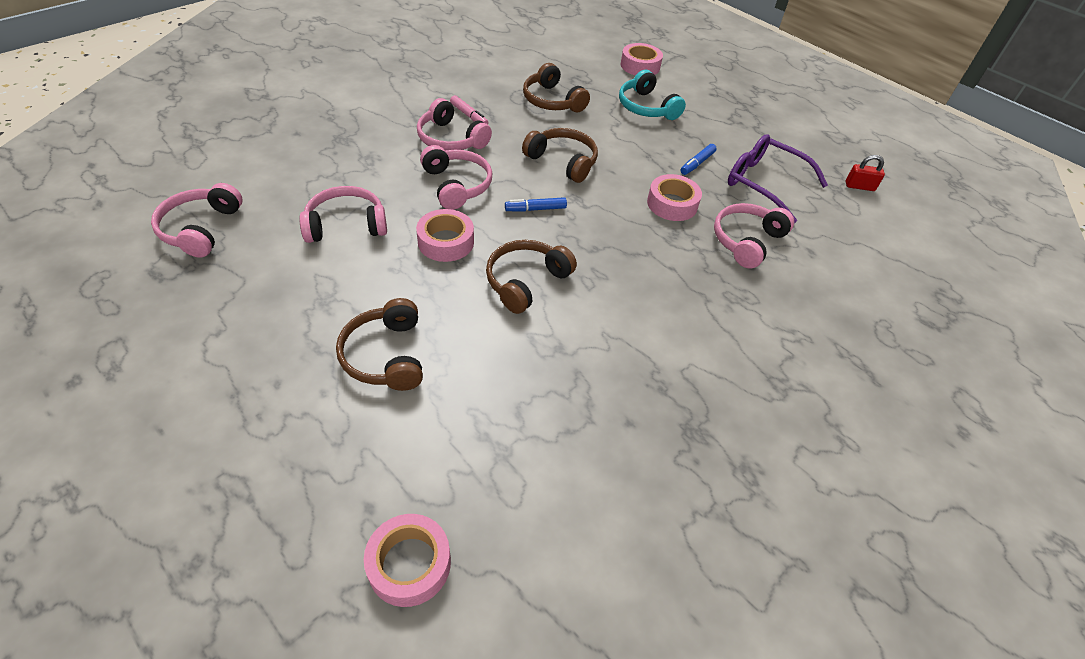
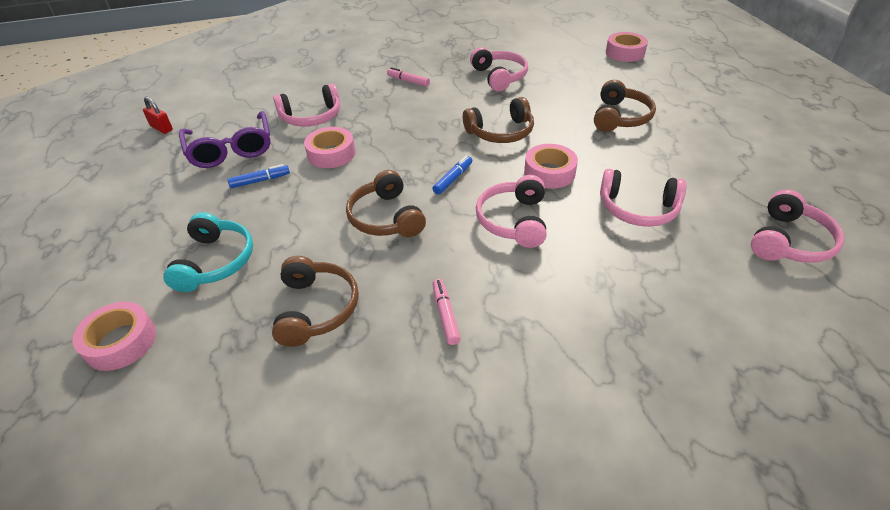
camera: 145 degrees left, 5 degrees down
pink headphones [417,98,492,151] -> pink headphones moved to [470,47,528,92]
blue marker [505,197,567,212] -> blue marker turned 75 degrees counterclockwise [432,155,472,195]
none -> pink marker [387,67,430,87]

